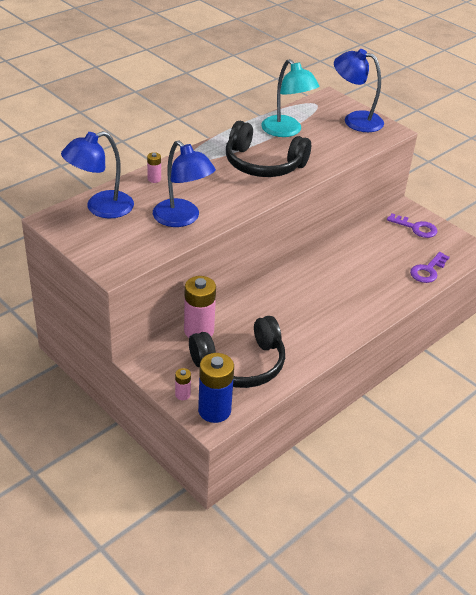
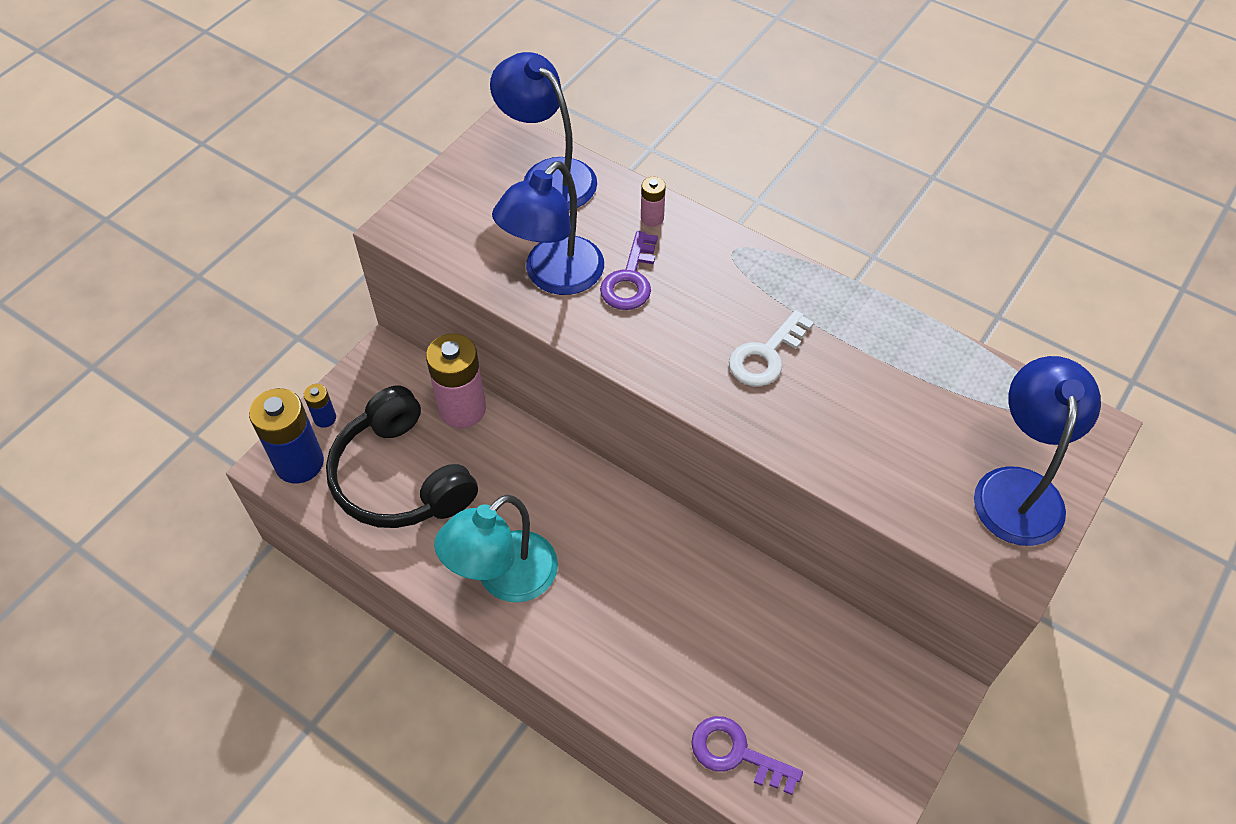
camera: 80 degrees right, 15 degrees up
pink battery [175,368,191,400] -> blue battery [304,384,336,428]
black headphones [226,121,311,177] -> white key [729,310,814,386]
turquoise lamp [261,59,319,137] -> turquoise lamp moved to [434,494,558,603]
purple key [387,213,437,238] -> purple key moved to [600,231,658,310]

